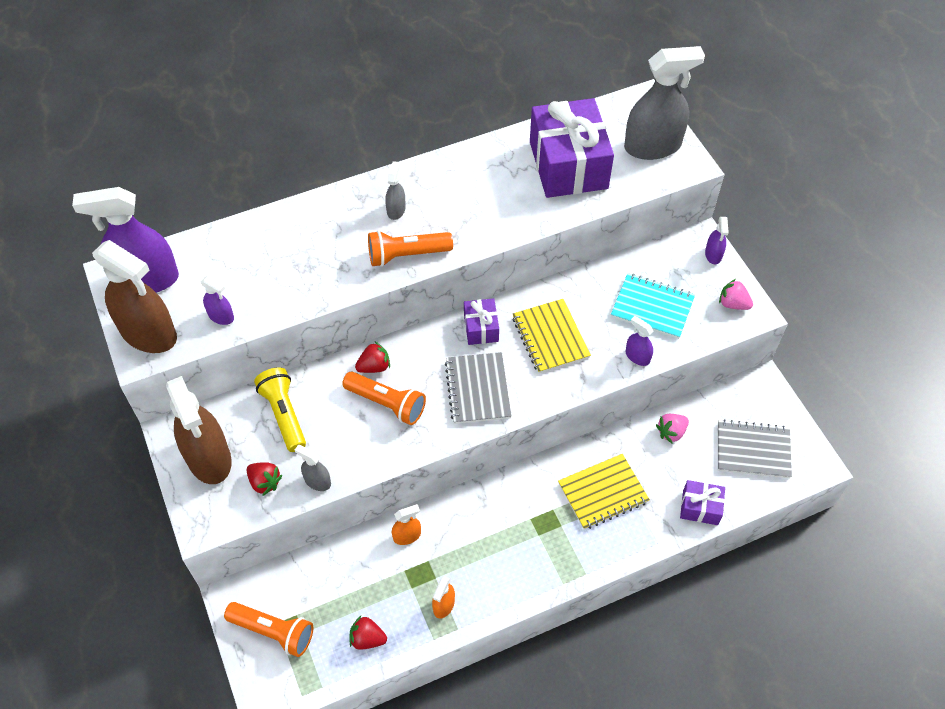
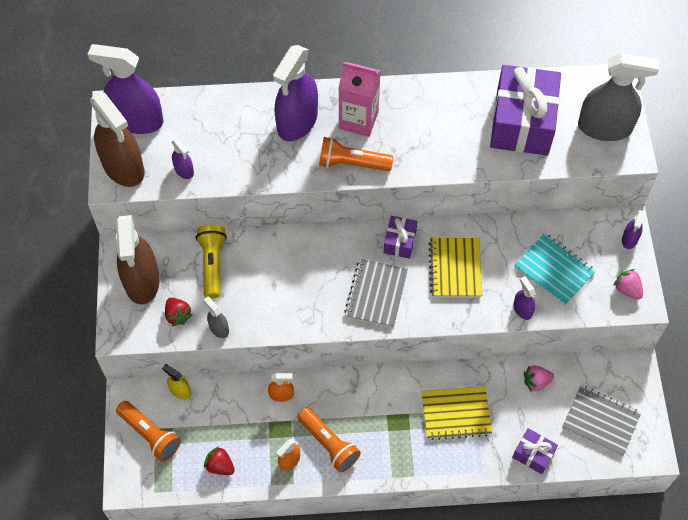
camera: 20 degrees right, 5 degrees up
orange flashlight [342,372,426,425] -> orange flashlight moved to [297,407,361,473]
red strawberry [355,342,390,373] -> none
grey spray bottle [385,161,406,220] -> pink carton [338,62,381,137]
none -> yellow spray bottle [162,364,191,399]
none -> purple spray bottle [273,45,318,141]

